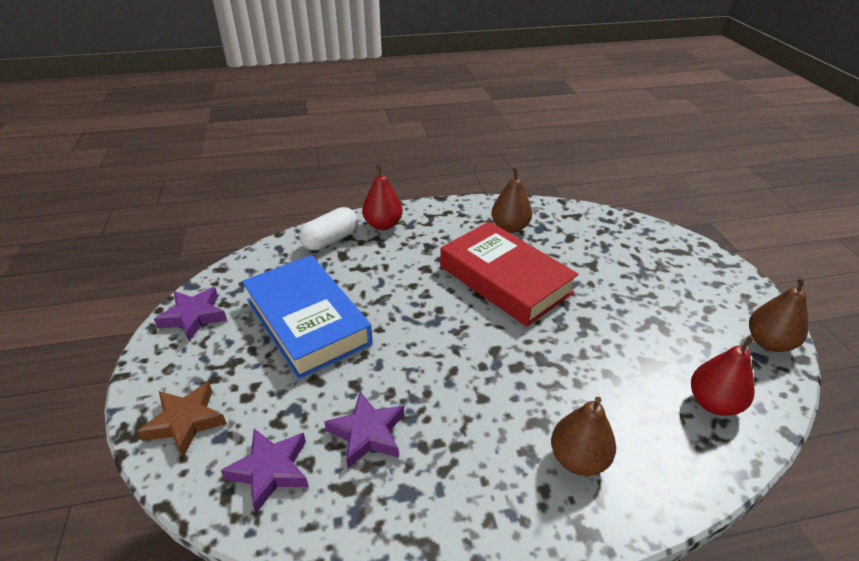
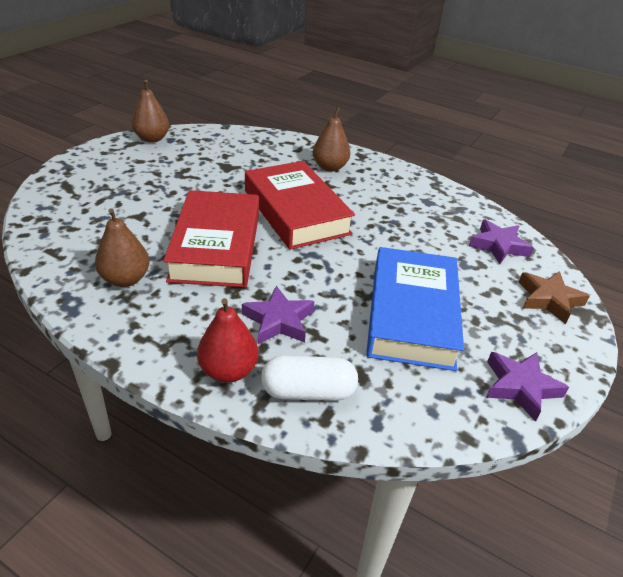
camera: 140 degrees left, 0 degrees up
purple star [324,391,404,468] -> purple star moved to [242,286,314,344]
red pear [691,336,755,416] -> none
none -> red book [245,161,355,250]

